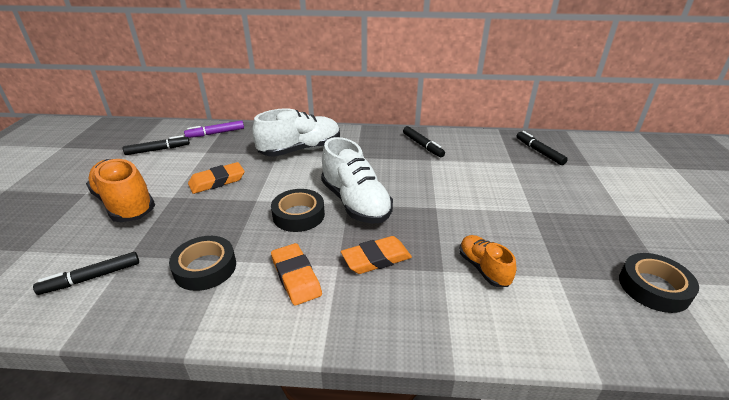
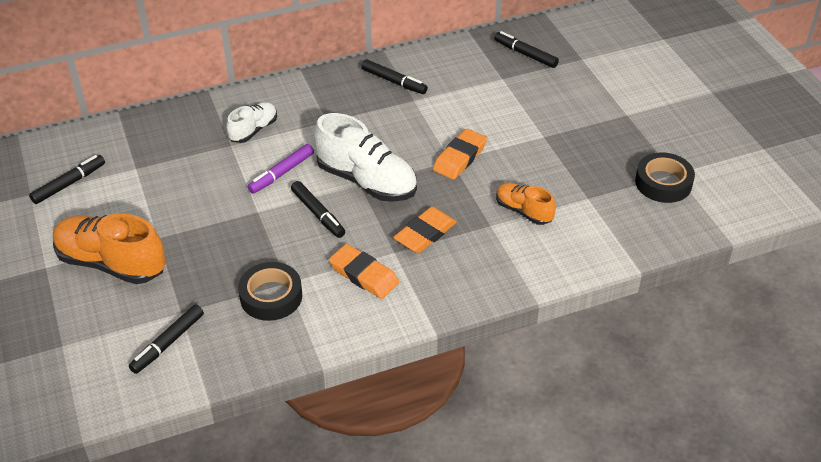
camera: 25 degrees left, 10 degrees up
purple marker [184,120,244,138] -> purple marker moved to [248,144,314,194]
orange eraser [188,162,245,194] -> orange eraser moved to [433,128,487,180]
white shoe [252,108,340,157] -> white shoe [226,102,277,143], size x0.56
black tape [271,189,325,232] -> black marker [291,181,345,238]

